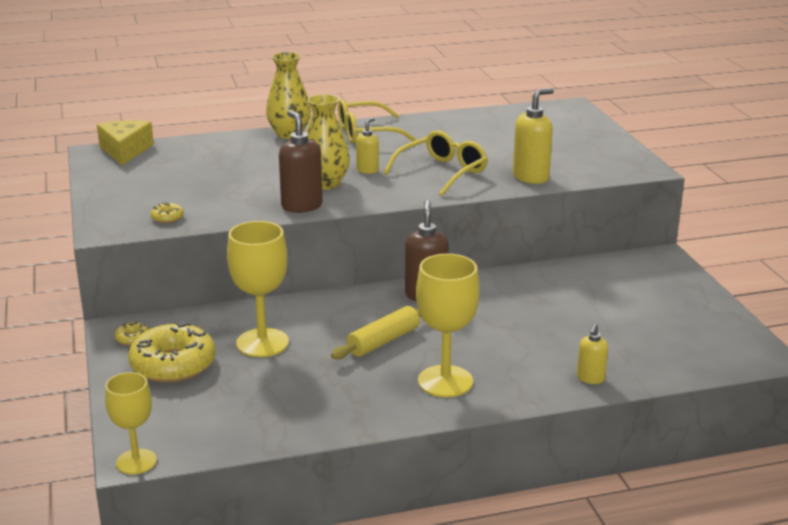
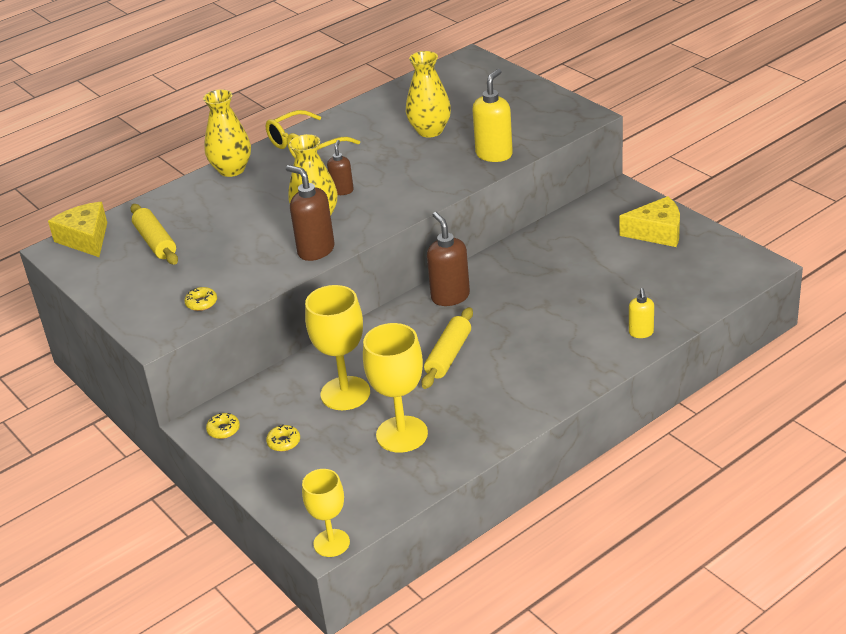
camera: 20 degrees left, 10 degrees up
yellow donut [128,322,216,383] -> yellow donut [266,424,300,451], size x0.41
yellow soap dispenser [356,118,379,174] -> brown soap dispenser [327,140,354,195]
yellow glasses [384,130,488,196] -> none
yellow goblet [416,254,479,397] -> yellow goblet moved to [363,323,428,453]
none -> yellow rolling pin [130,204,178,265]
none -> yellow vase [406,51,451,138]
none -> yellow cheese [619,196,680,247]

